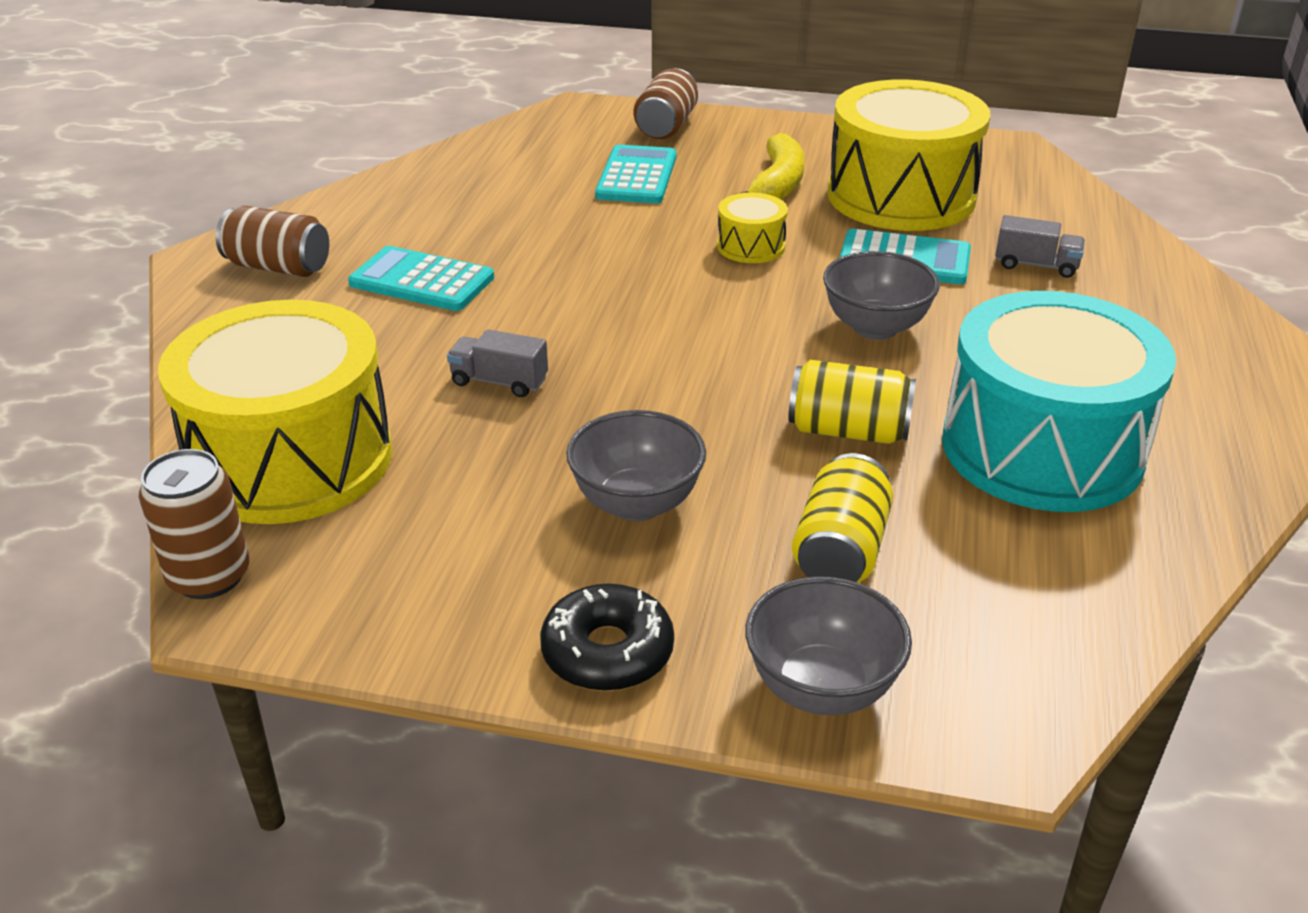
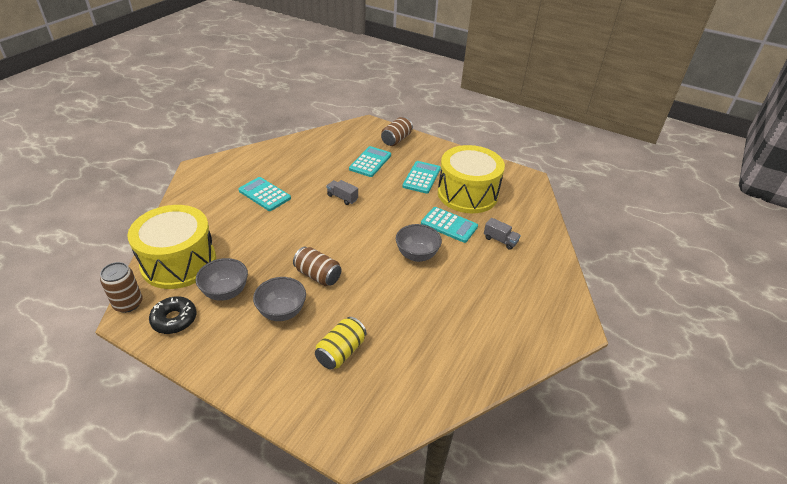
camera: 15 degrees right, 5 degrees up
brown can [216,206,329,277] -> brown can moved to [293,247,341,286]
grey truck [447,329,548,397] -> grey truck moved to [326,180,358,205]
black donut [540,584,674,691] -> black donut moved to [149,296,196,334]
yellow drum [717,192,788,263] -> none
yellow banana [737,133,805,199] -> turquoise calculator [402,161,441,194]
grey bowl [745,576,912,715] -> grey bowl moved to [196,258,248,301]
yellow can [788,360,916,444] -> none
turquoise drum [942,291,1176,512] -> none

